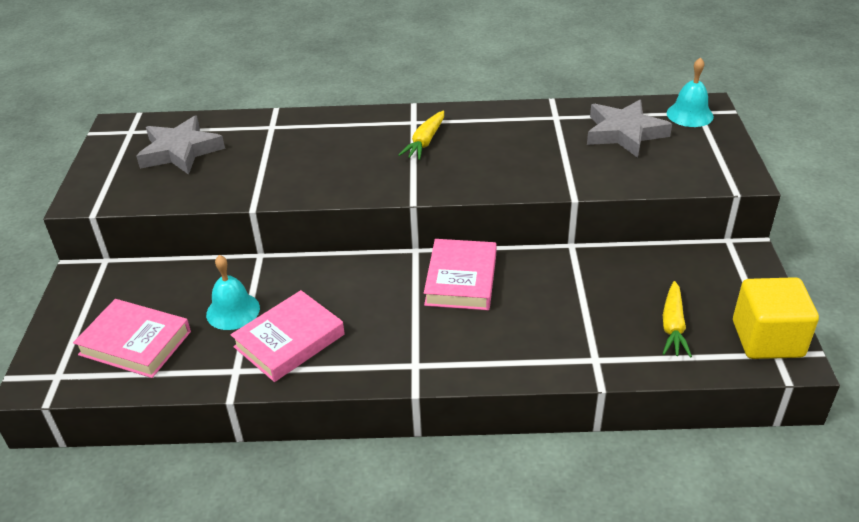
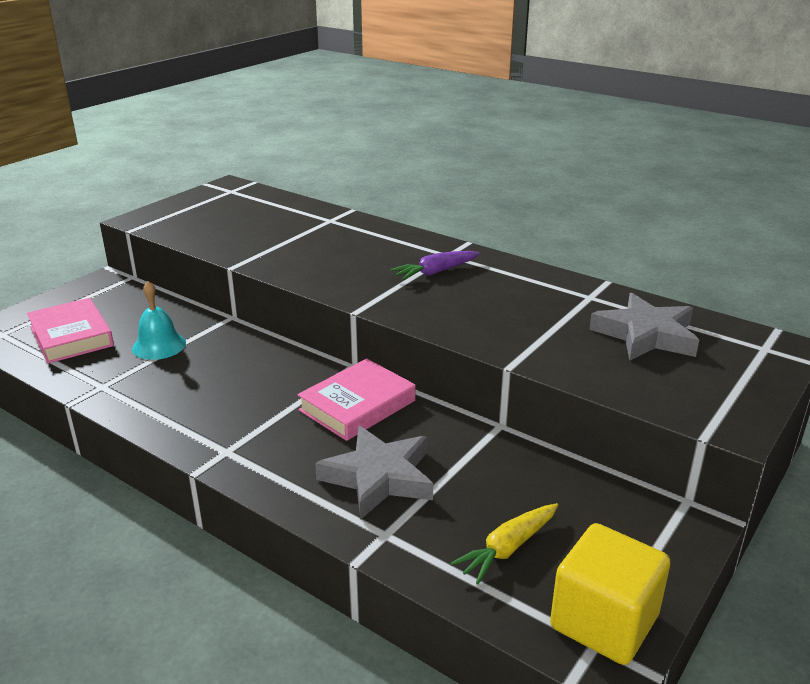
camera: 35 degrees right, 10 degrees down
grey star [136,116,225,175] -> grey star moved to [315,426,433,519]
pink book [231,290,345,382] -> none
yellow carrot [398,111,444,160] -> purple carrot [390,251,480,280]
turquoise bell [667,57,714,127] -> none

